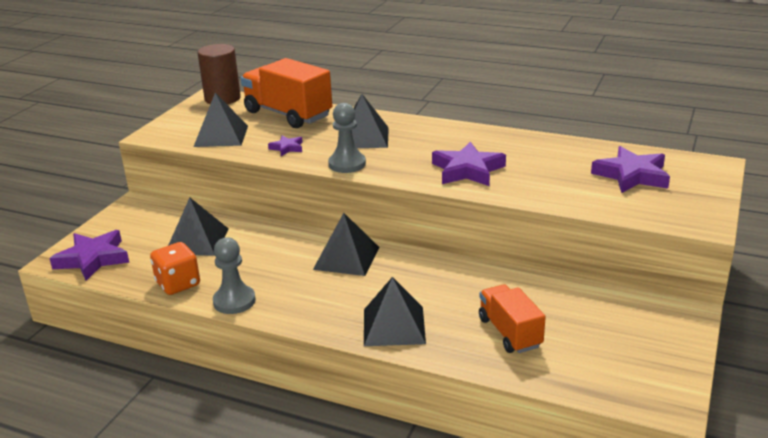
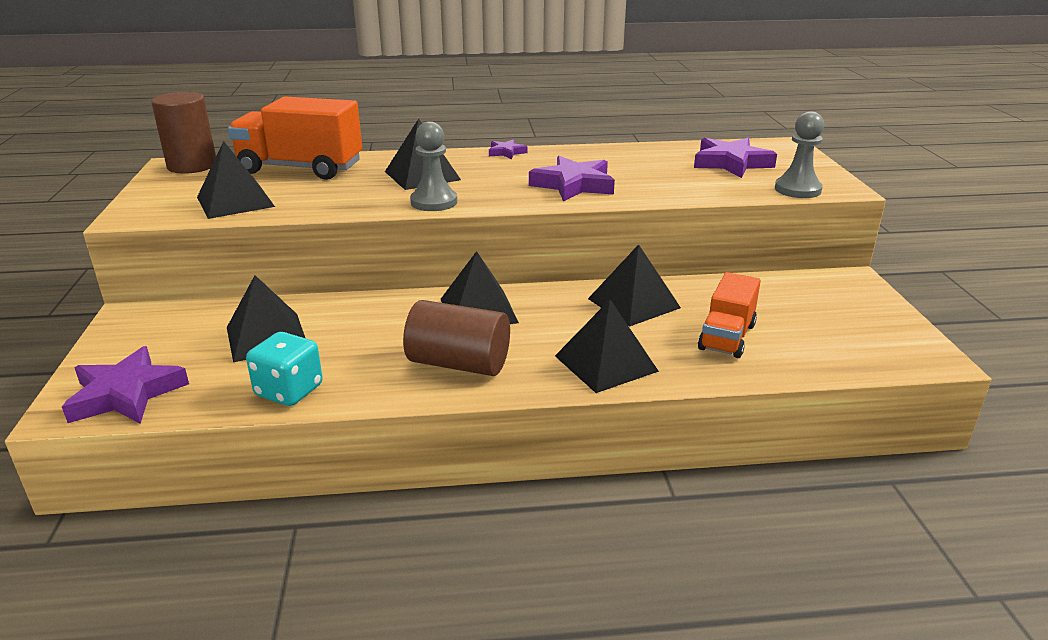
camera: 30 degrees left, 0 degrees up
orange dice [150,242,200,295] -> turquoise dice [246,332,323,406]
grey pawn [213,237,256,314] -> grey pawn moved to [775,111,824,198]
purple star [268,135,303,156] -> purple star moved to [489,139,528,159]
orange truck [479,284,546,353] -> orange truck turned 105 degrees counterclockwise [698,272,761,358]
none -> brown cylinder [403,300,510,376]
none -> black pyramid [588,244,681,327]

